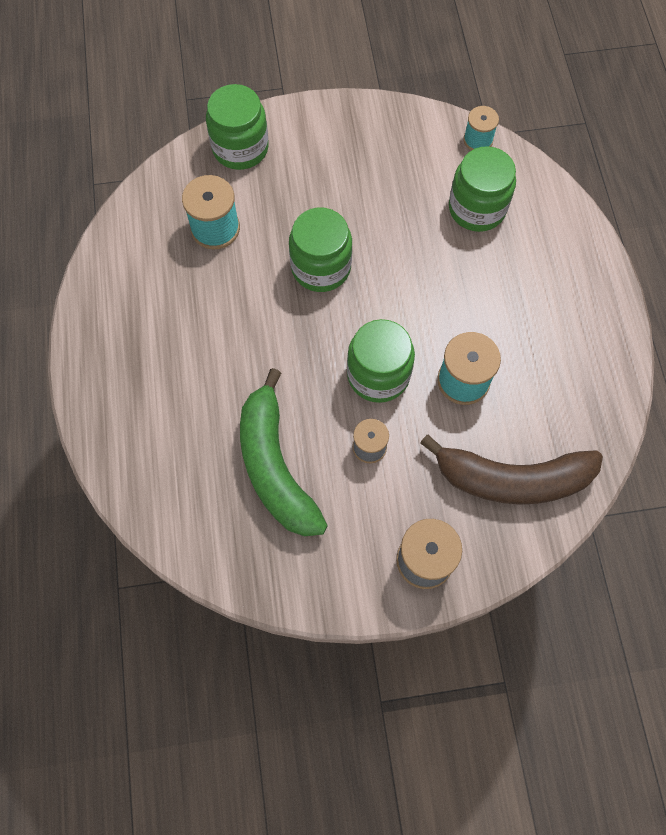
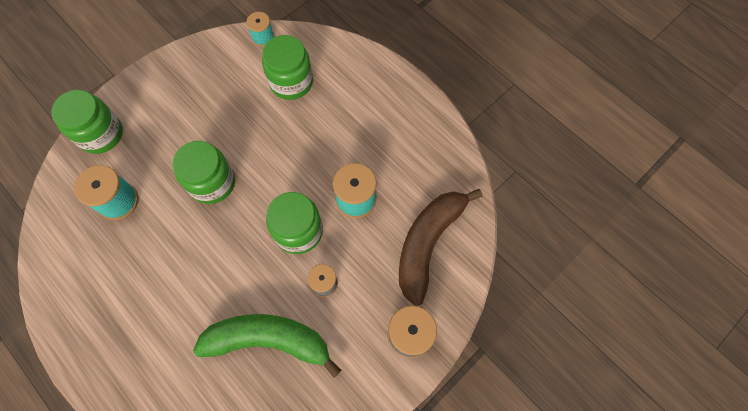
camera: 35 degrees left, 0 degrees up
green banana [240,368,328,536] -> green banana turned 150 degrees clockwise [193,314,341,378]
brown banana [420,435,603,505] -> brown banana turned 150 degrees clockwise [399,189,483,306]

